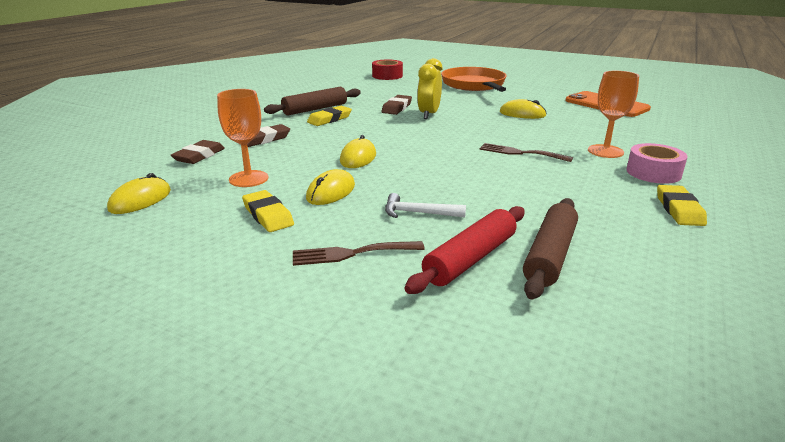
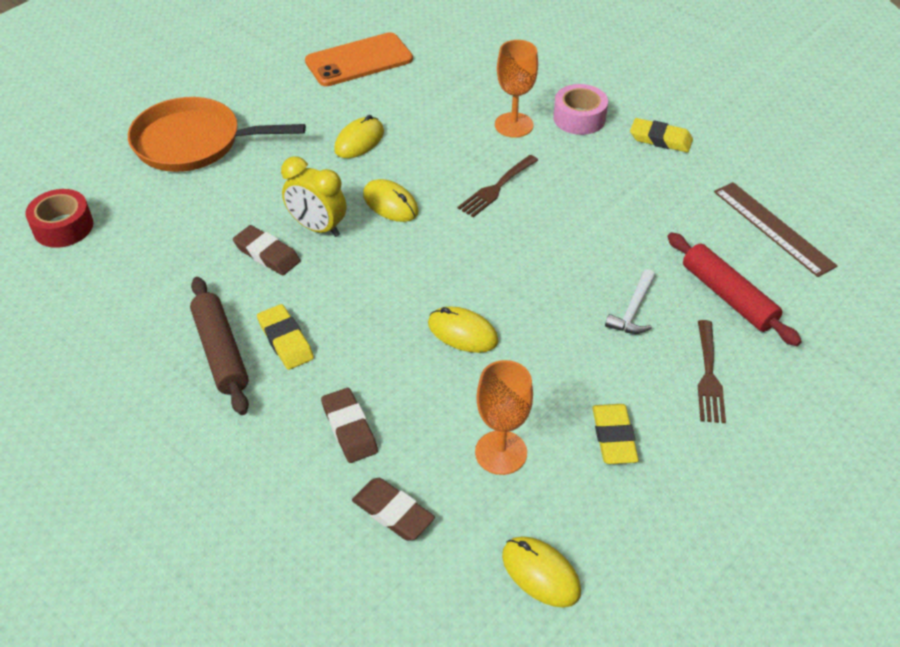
camera: 75 degrees left, 20 degrees up
yellow eraser [242,190,294,232] -> yellow eraser turned 75 degrees counterclockwise [592,404,639,464]
yellow mouse [306,169,355,205] -> yellow mouse moved to [363,179,419,222]
brown rolling pin [523,198,578,299] -> none
none -> brown ruler [714,182,837,277]

